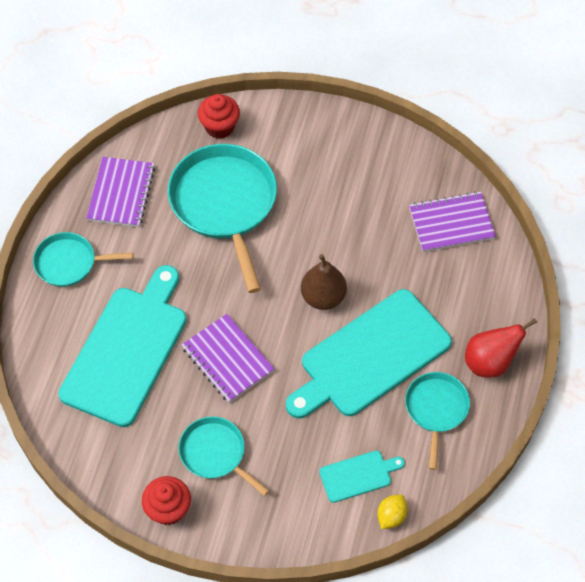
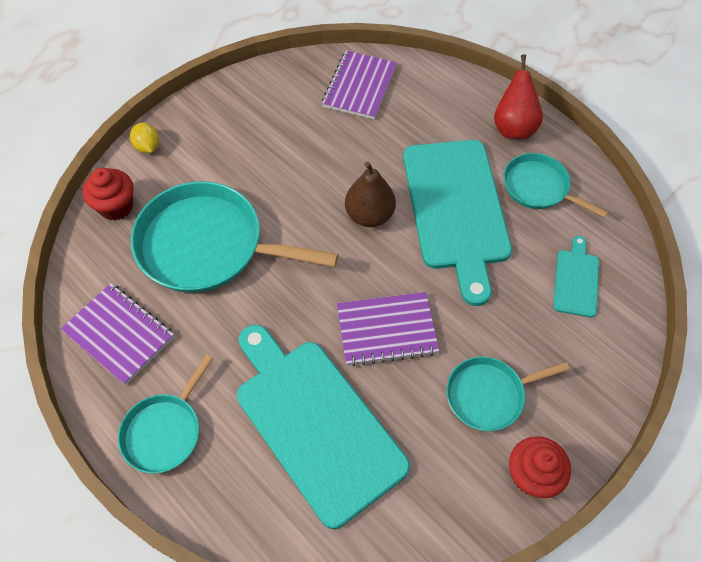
camera: 60 degrees left, 0 degrees up
yellow lemon [377,494,408,529] -> yellow lemon moved to [130,123,159,153]

